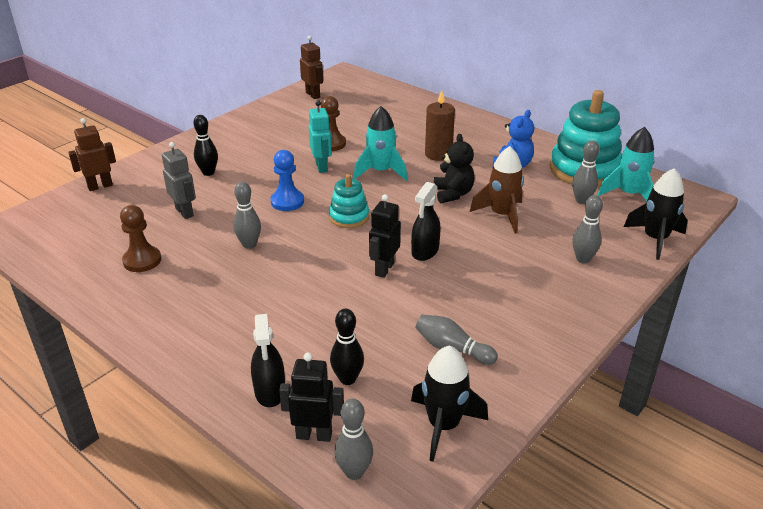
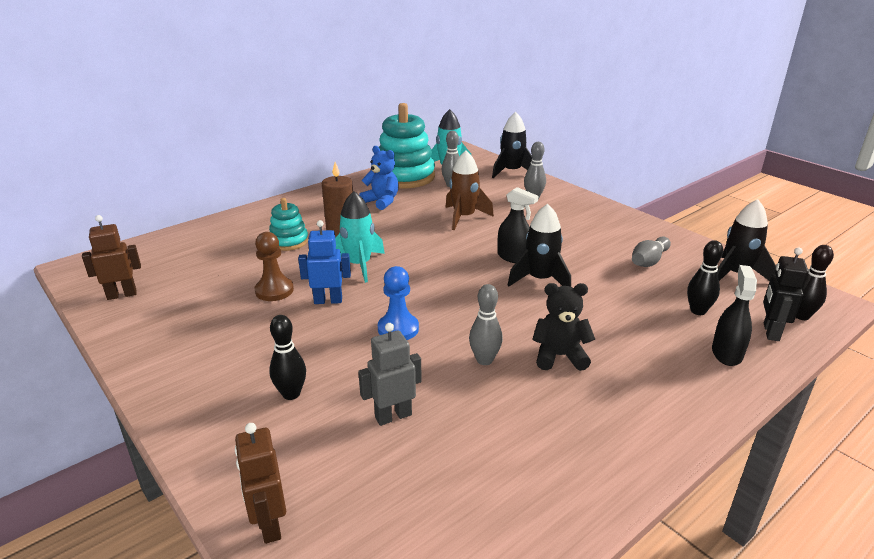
camera: 80 degrees left, 5 degrees down
brown pawn [120,205,161,272] -> none
black spray bottle [251,314,285,407] -> black spray bottle turned 75 degrees counterclockwise [712,265,757,366]
turquoise robot [309,100,332,173] -> blue robot [298,220,351,304]
turquoise stacking toy [329,174,369,228] -> turquoise stacking toy moved to [269,198,309,251]
grey bowling pin [334,398,373,480] -> black bowling pin [796,245,834,320]
black robot [369,194,401,278] -> black rocket [508,204,571,287]
black teddy bear [434,134,475,203] -> black teddy bear moved to [532,283,595,371]

